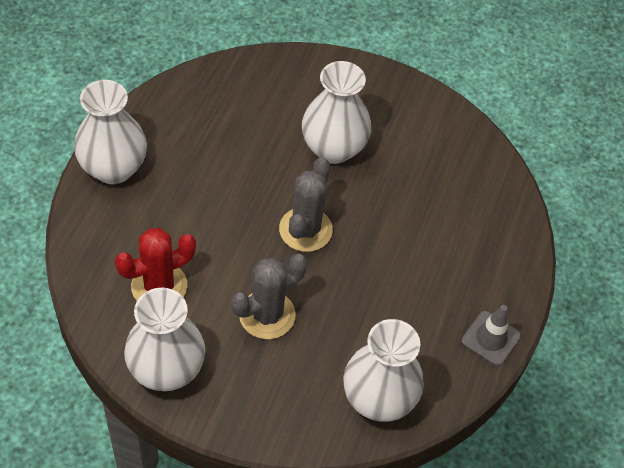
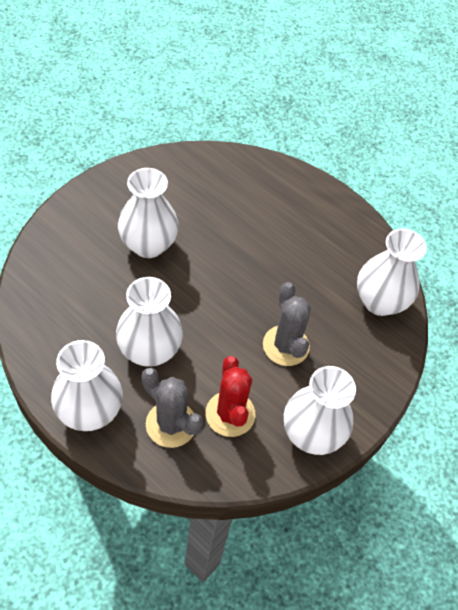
camera: 70 degrees left, 0 degrees up
grey cactus [279,157,333,252] -> grey cactus moved to [142,368,203,448]
grey traffic cone [461,305,521,366] -> none
none -> white vase [116,277,183,367]

